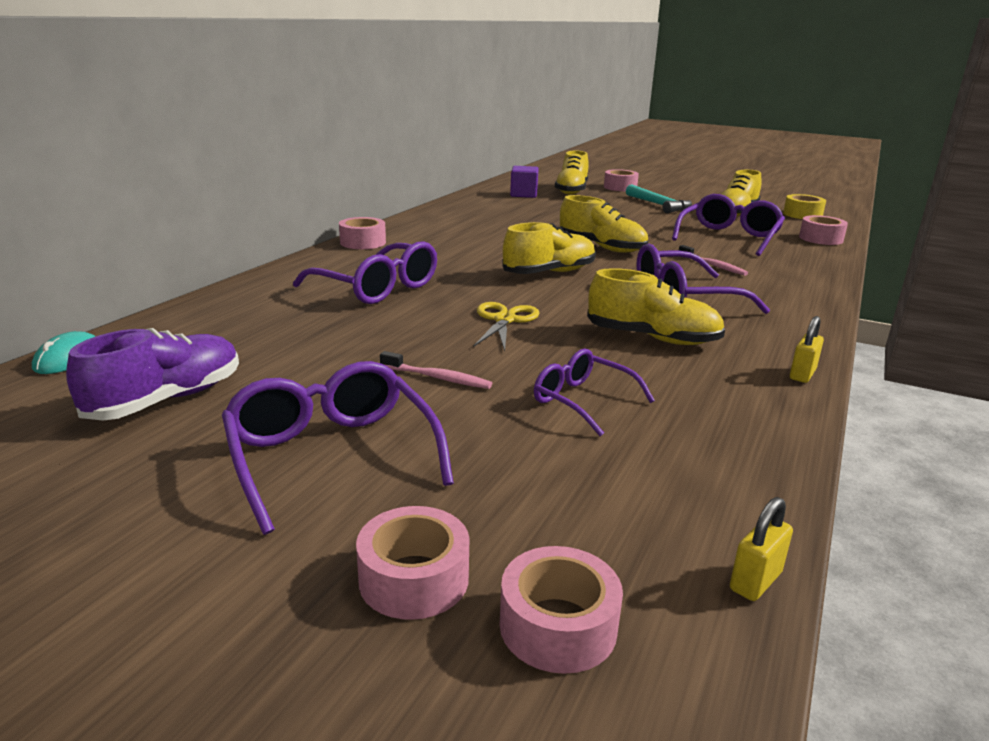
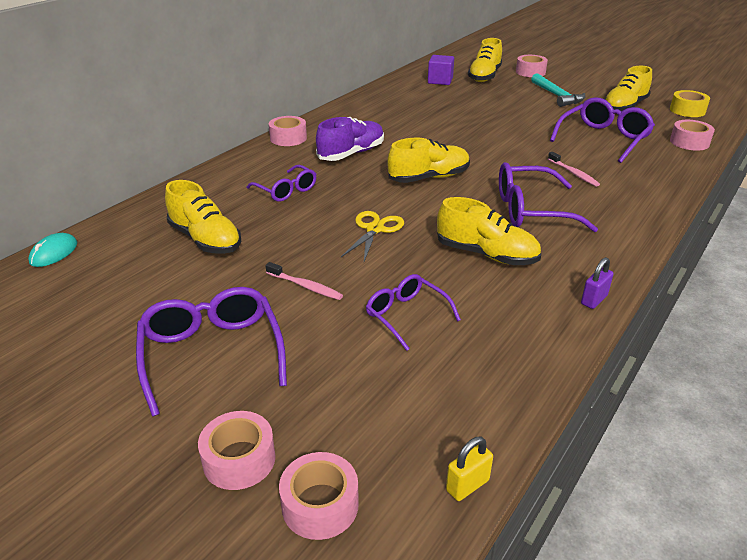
camera: 10 degrees right, 10 degrees up
purple shoe [66,328,239,420] -> purple shoe moved to [316,117,384,161]
purple glasses [293,241,437,304] -> purple glasses [246,165,316,202], size x0.62
yellow shoe [560,195,648,253] -> yellow shoe moved to [165,180,241,254]
yellow padlock [790,316,824,383] -> purple padlock [581,257,613,309]

